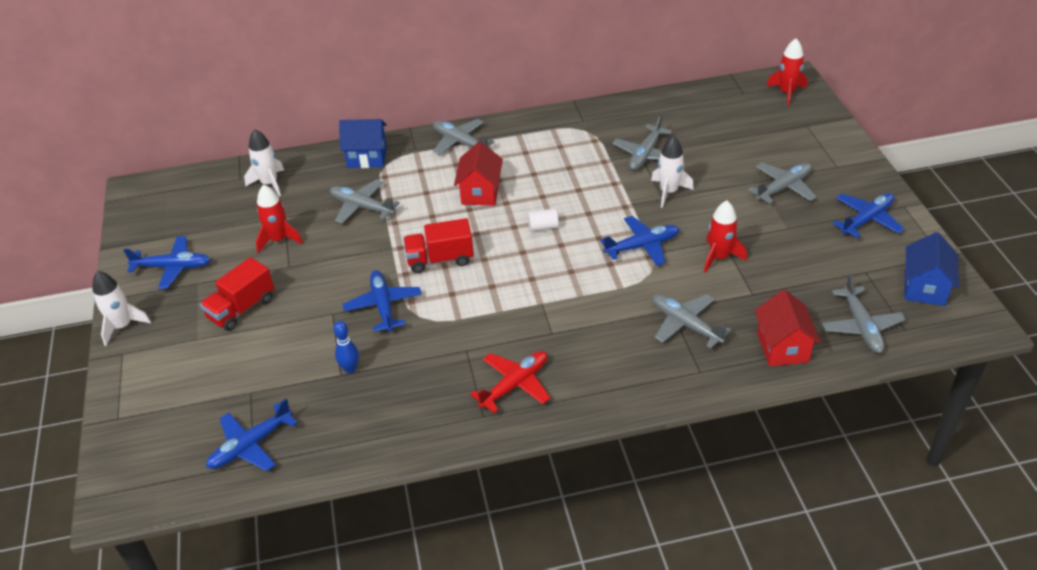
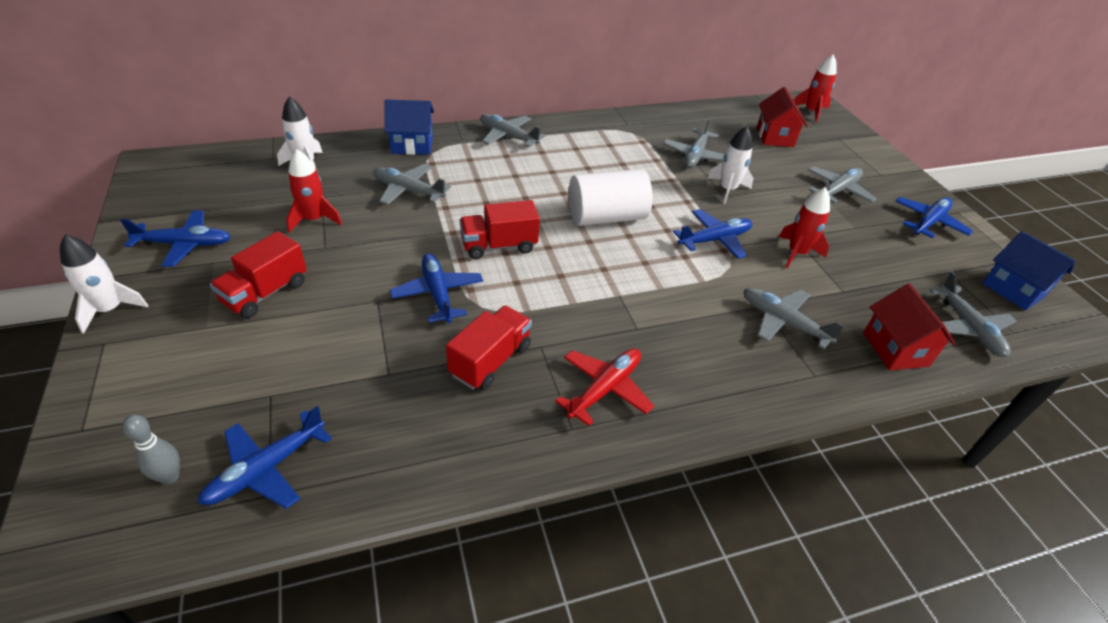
camera: 10 degrees left, 0 degrees up
blue bowling pin [333,321,359,374] -> none
red house [454,141,503,206] -> red house moved to [757,87,808,147]
white cylinder [528,209,559,231] -> white cylinder [569,169,653,226], size x2.38
blue house [905,232,959,306] -> blue house turned 45 degrees counterclockwise [982,231,1076,310]
none -> grey bowling pin [122,415,180,484]
none -> red truck [446,306,532,390]

